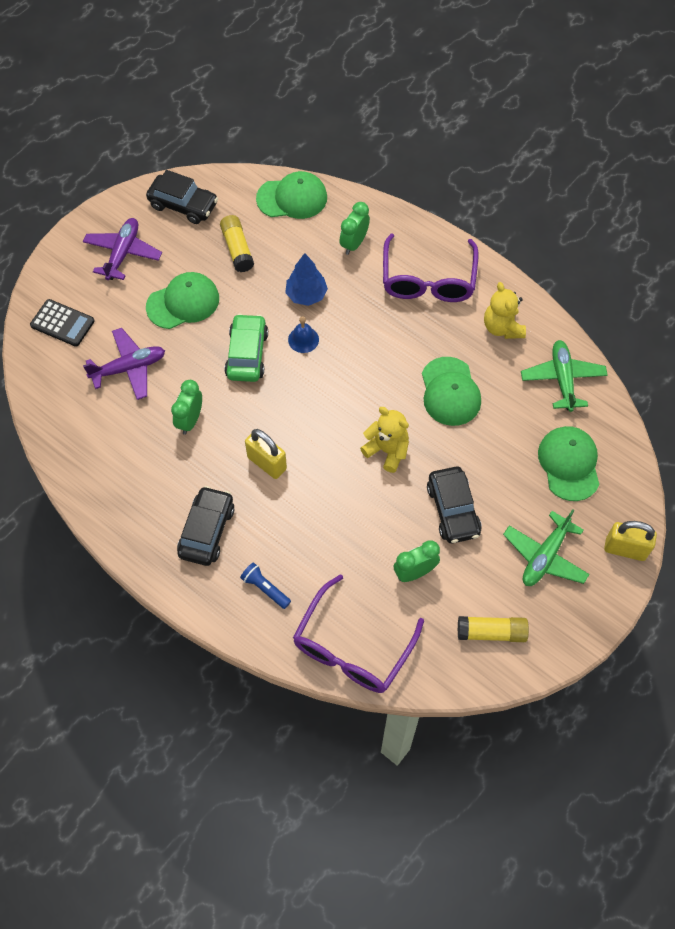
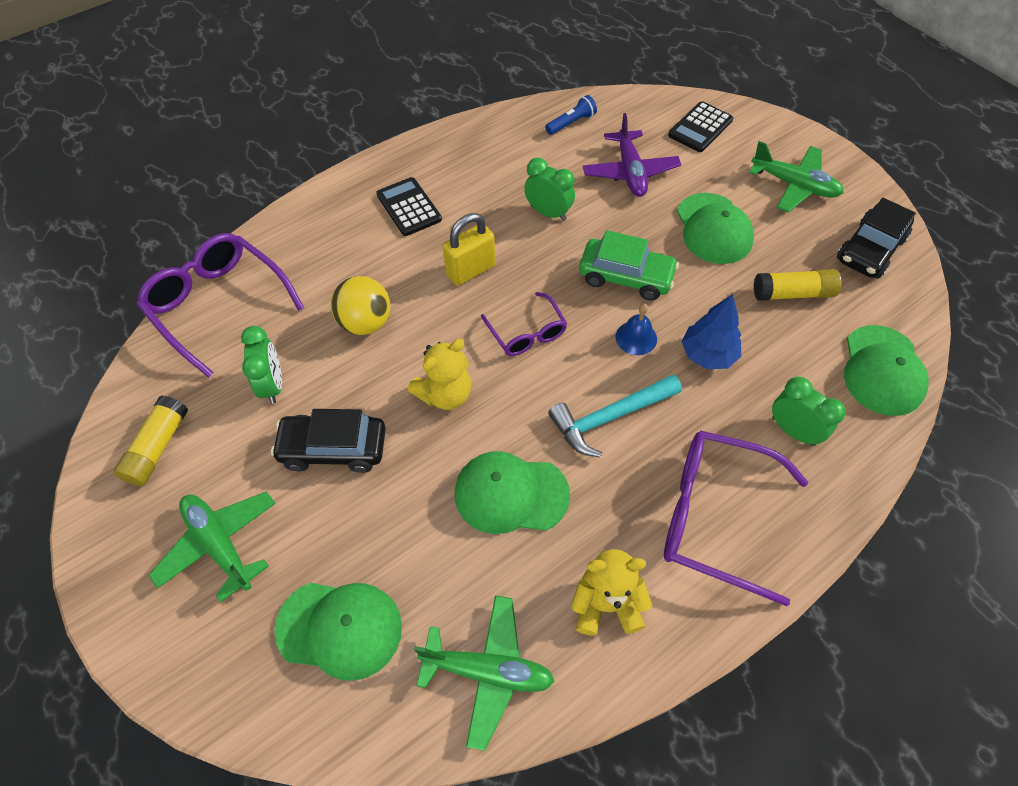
camera: 105 degrees right, 5 degrees down
purple plane [83,218,162,280] -> green plane [749,141,844,213]
black car [177,486,235,566] -> black calculator [376,177,442,236]
blue flashlight [240,563,291,609] -> blue flashlight moved to [545,95,597,135]
yellow padlock [604,521,657,561] -> none
none -> yellow ball [331,276,390,335]
none -> purple glasses [481,292,567,356]
none -> turquoise hammer [548,374,682,458]

